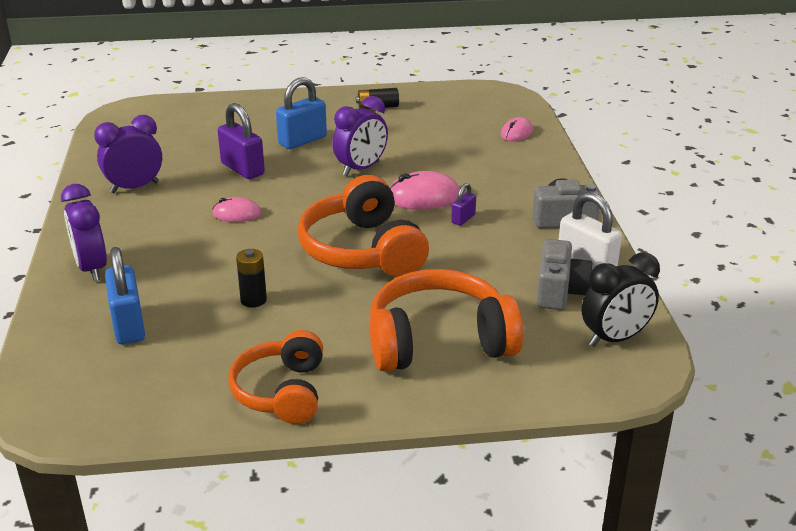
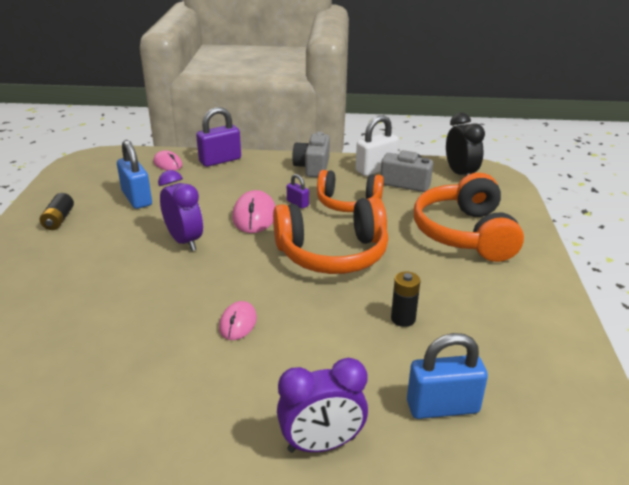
camera: 80 degrees left, 0 degrees up
purple clock [94,115,162,193] -> none
purple padlock [218,103,265,179] -> purple padlock moved to [196,107,241,167]
orange headphones [228,330,323,424] -> orange headphones moved to [317,170,384,212]
blue padlock [276,77,327,149] -> blue padlock moved to [117,140,152,209]

